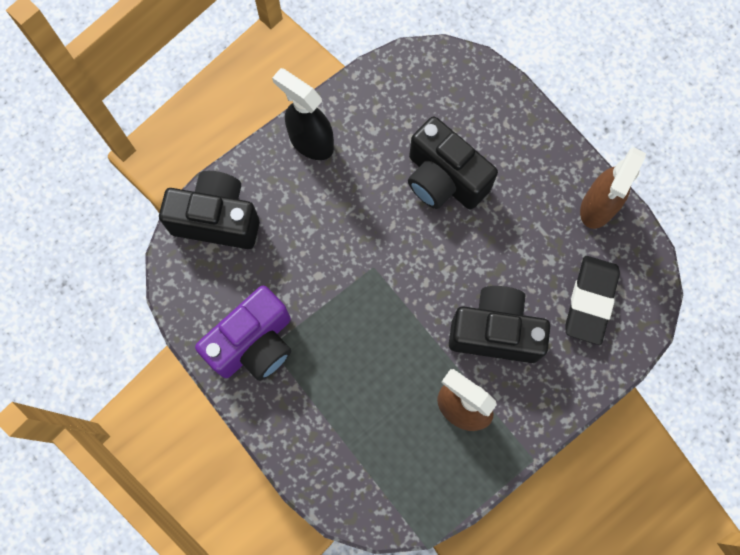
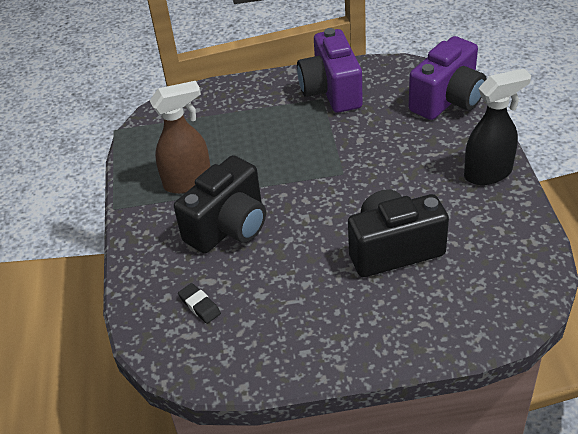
camera: 125 degrees right, 30 degrees down
black camera [159,171,260,249] -> purple camera [409,36,487,120]
black eraser [565,256,620,345] -> black eraser [178,283,221,324], size x0.49
brown spray bottle [580,147,646,229] -> none

